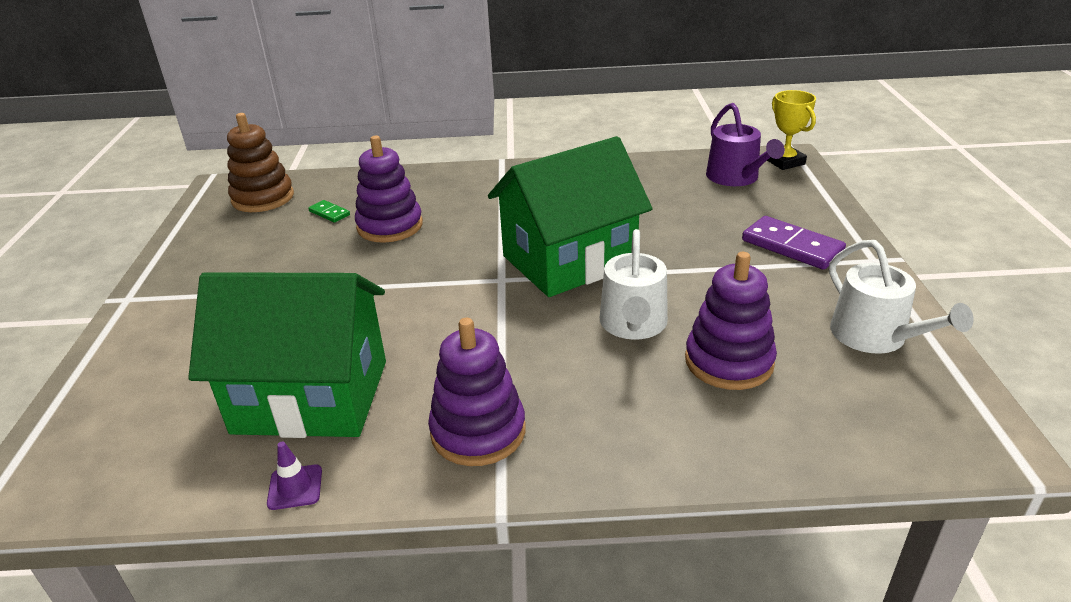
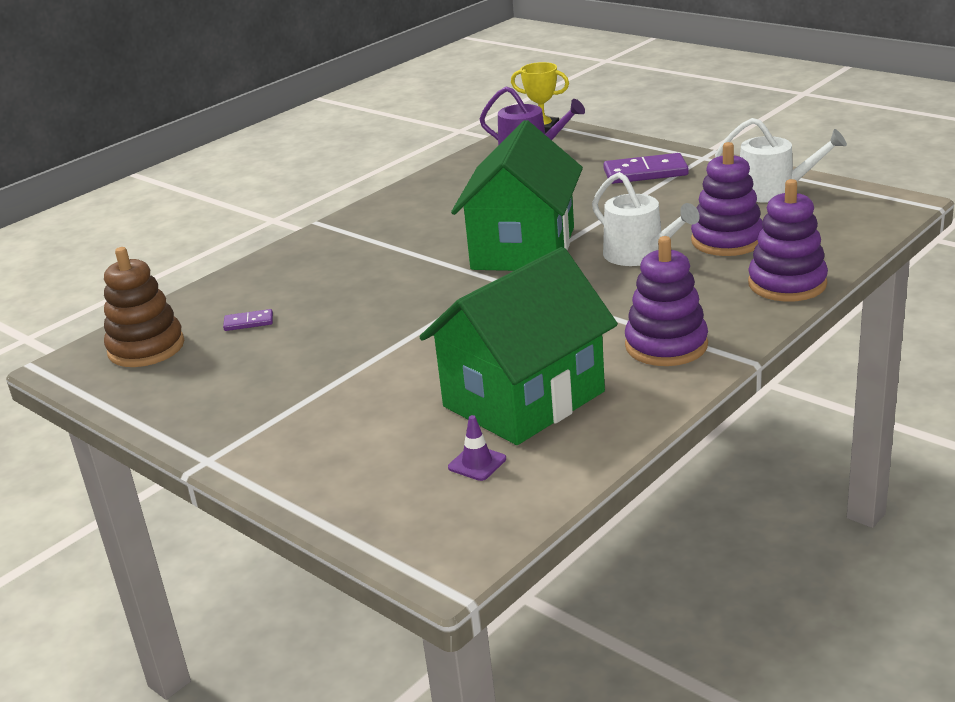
camera: 45 degrees left, 5 degrees down
purple traffic cone [267,441,322,510] -> purple traffic cone moved to [448,415,506,481]
green domino [308,200,350,223] -> purple domino [223,309,273,331]
purple stacking toy [355,136,423,243] -> purple stacking toy moved to [748,179,828,302]

